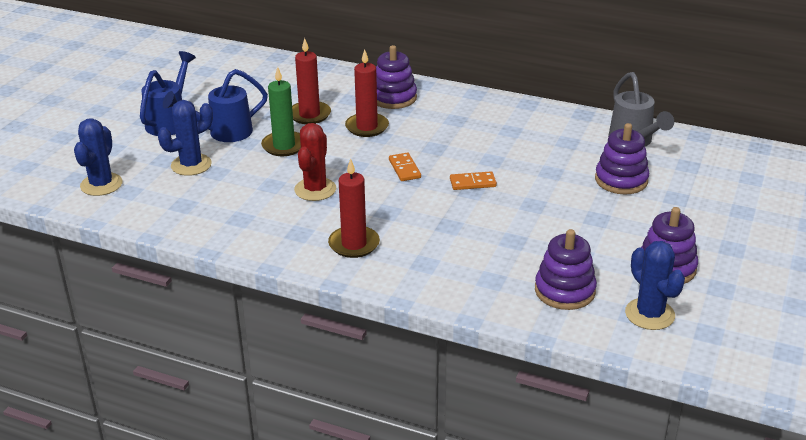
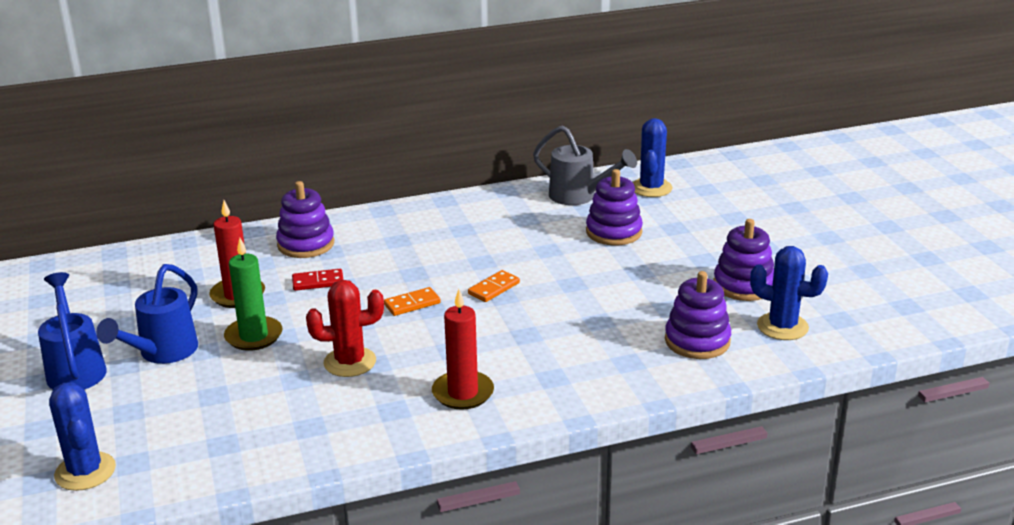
camera: 40 degrees left, 5 degrees down
blue cactus [158,100,213,176] -> blue cactus moved to [633,118,672,197]
red cactus [294,123,336,201] -> red cactus turned 75 degrees counterclockwise [306,280,384,377]
red candle [345,49,389,137] -> red domino [292,269,344,291]
orange domino [389,153,421,181] -> orange domino turned 60 degrees counterclockwise [384,287,441,316]

